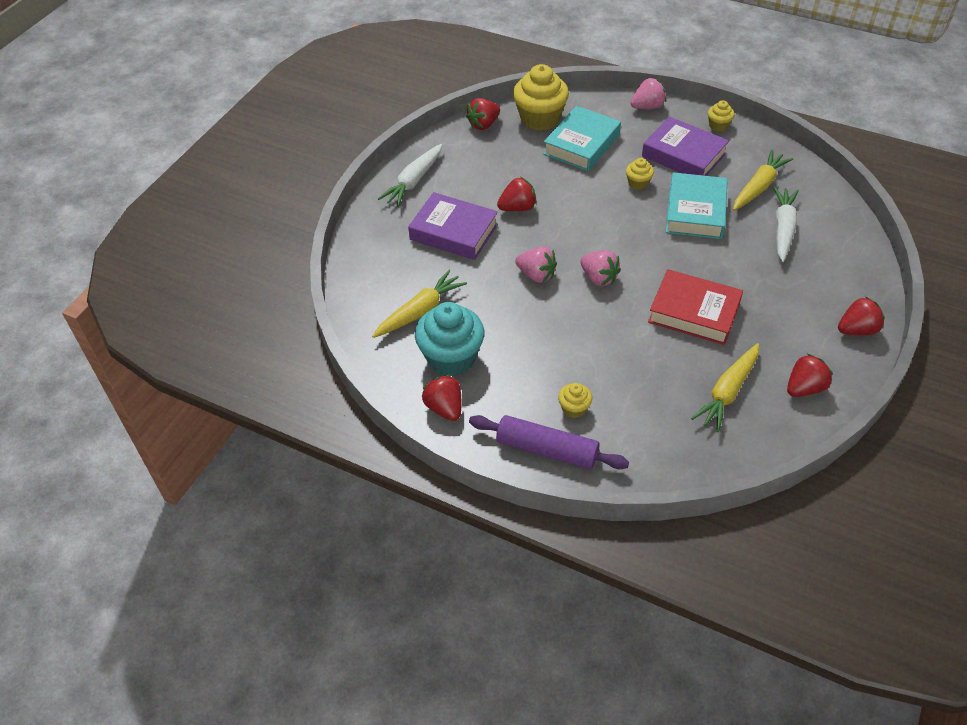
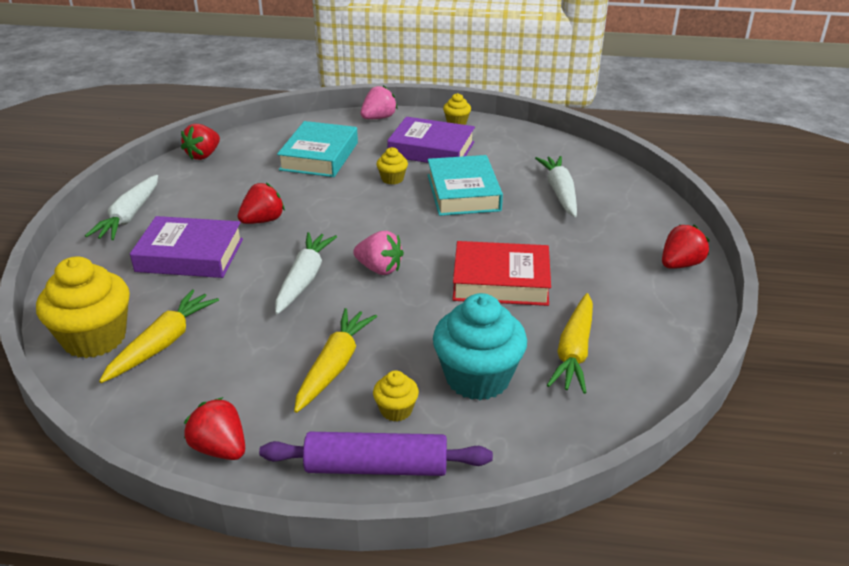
camera: 20 degrees left, 15 degrees down
turquoise cupcake [415,302,485,376] -> turquoise cupcake moved to [433,293,527,400]
yellow cupcake [513,64,569,131] -> yellow cupcake moved to [36,256,130,358]
pink strawberry [515,246,557,283] -> white carrot [275,232,337,314]
yellow carrot [733,150,793,211] -> yellow carrot moved to [294,308,377,413]
red strawberry [787,354,833,397] -> none

